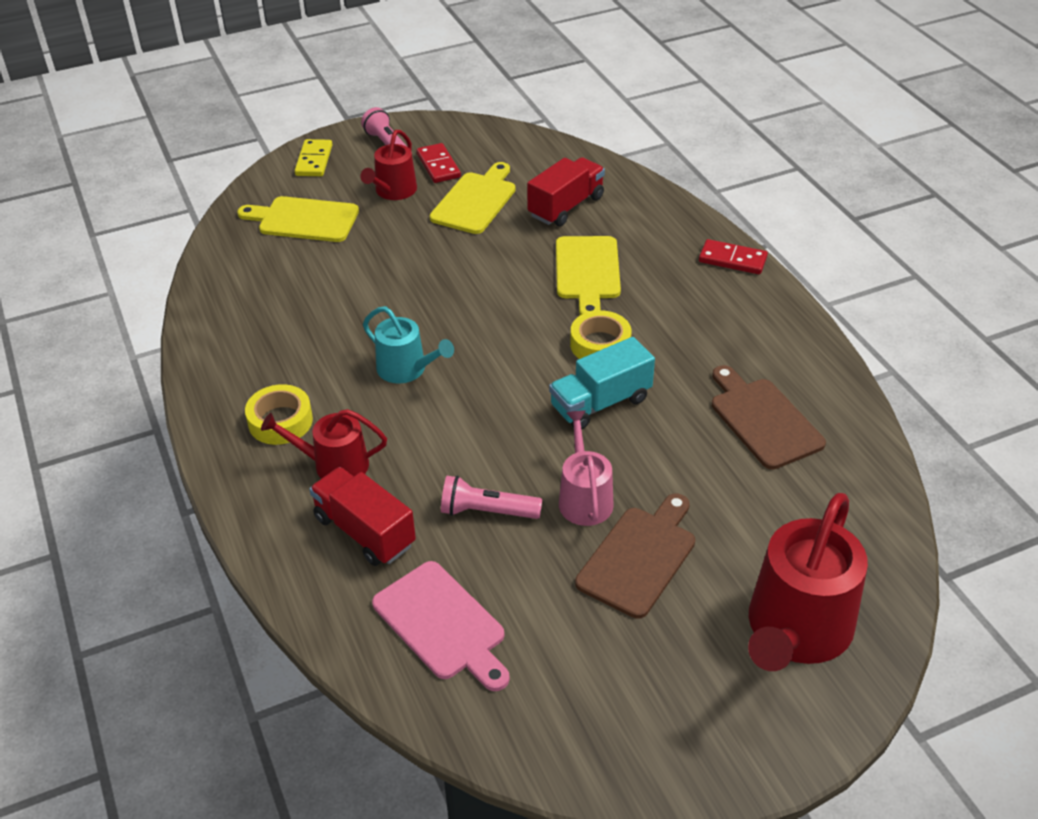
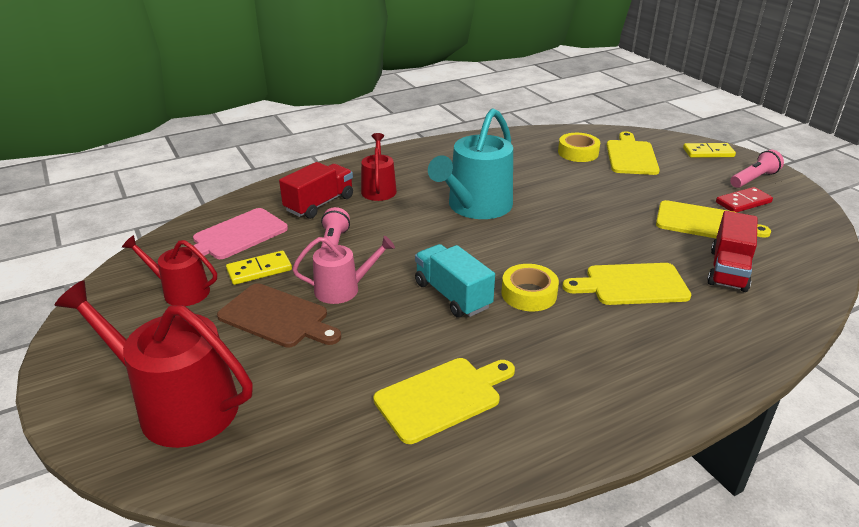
camera: 85 degrees right, 10 degrees down
yellow tape [245,384,313,445] -> yellow tape moved to [558,133,600,162]
red watering can [360,130,417,200] -> red watering can moved to [122,235,217,306]
turquoise watering can [363,306,454,384] -> turquoise watering can [428,108,513,219], size x1.76
red truck [527,157,605,226] -> red truck turned 75 degrees clockwise [707,211,758,292]
red domino [699,239,768,274] -> none
brown cutting board [712,365,826,469] -> yellow cutting board [373,358,515,444]
none -> yellow domino [226,251,292,285]

